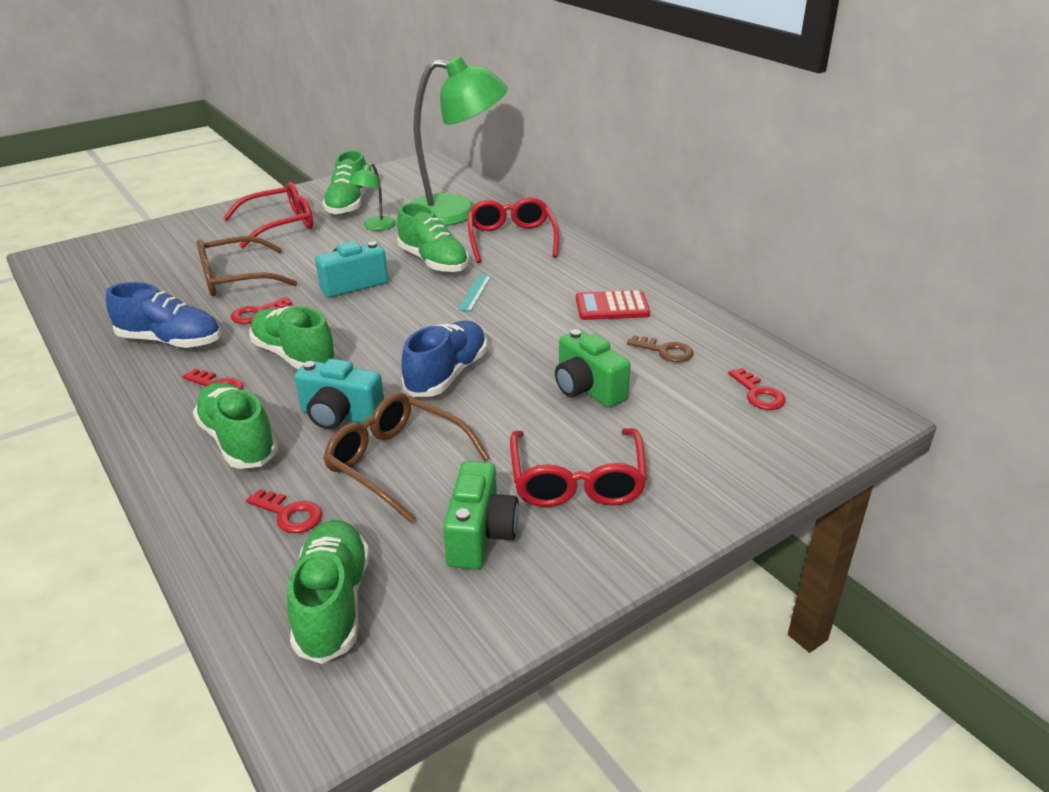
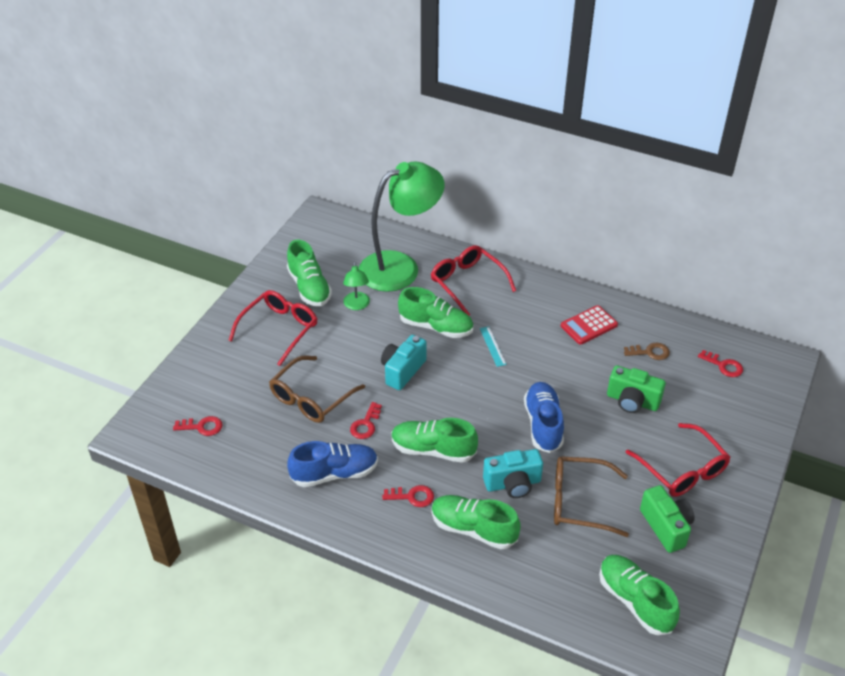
camera: 30 degrees left, 10 degrees up
red key [246,489,322,533] -> red key moved to [173,416,223,436]

